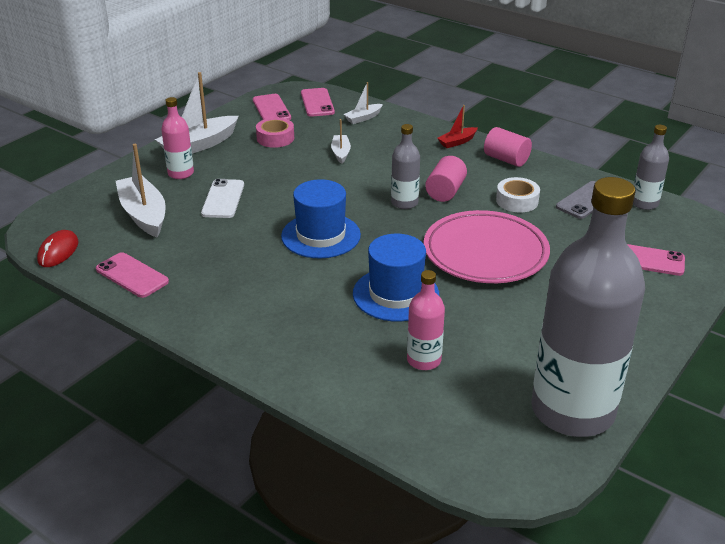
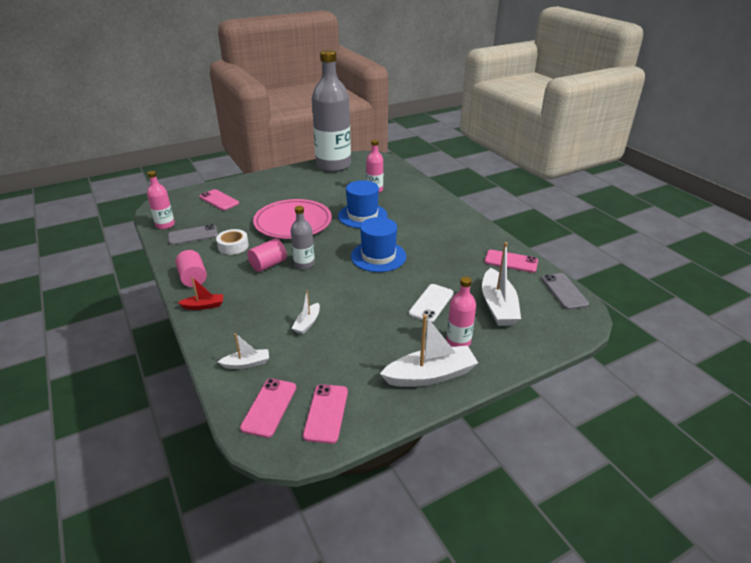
camera: 155 degrees left, 0 degrees up
red mouse [37,230,79,267] -> grey phone [542,273,589,310]
pink phone [96,252,169,298] -> pink phone turned 45 degrees counterclockwise [485,250,538,273]
pink tape [256,118,294,148] -> none
grey bottle [633,125,669,210] -> pink bottle [147,171,175,229]

